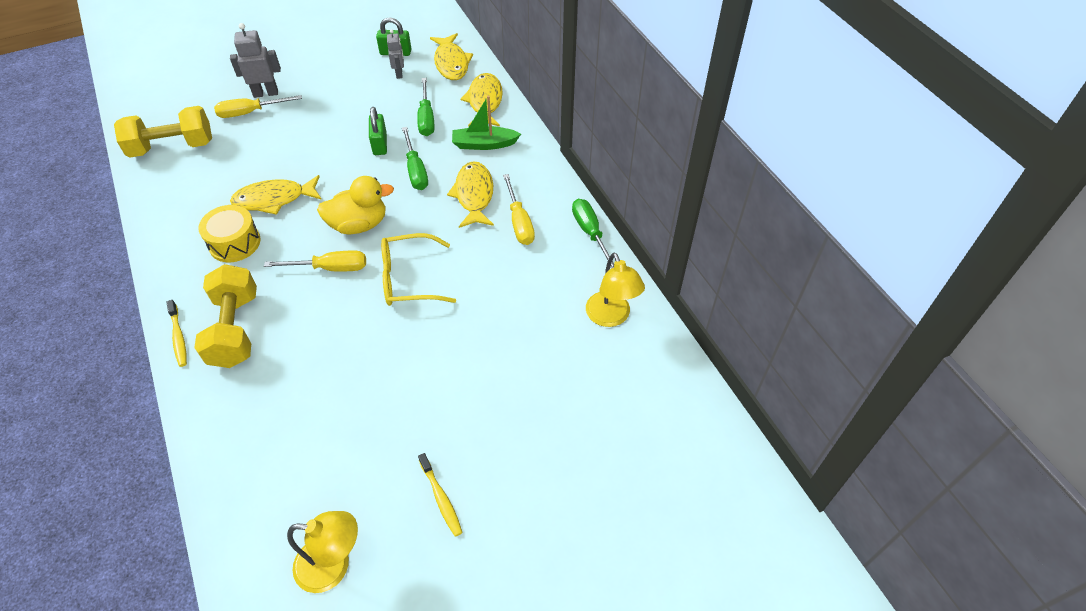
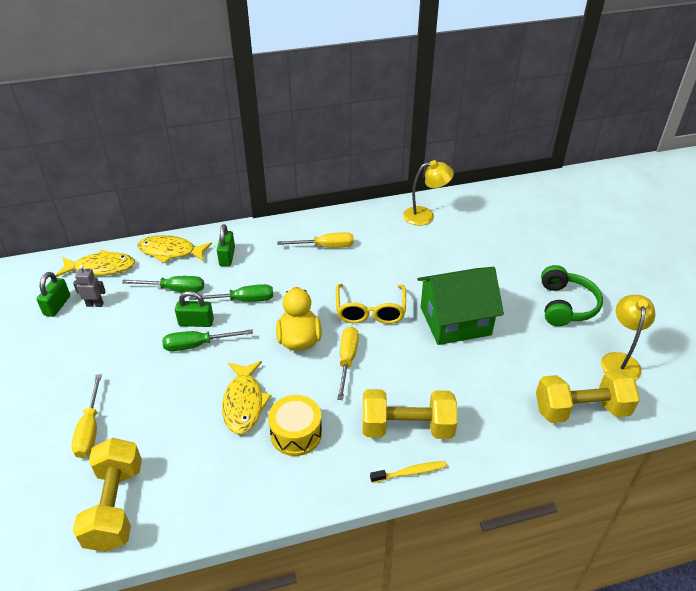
camera: 80 degrees left, 10 degrees down
grey robot [230,23,281,98] -> none
yellow toothbrush [418,453,463,537] -> green headphones [541,265,603,326]
yellow fish [447,161,494,228] -> none
green boat [452,96,521,150] -> green padlock [217,224,235,266]
green screwdriver [572,199,614,269] -> green screwdriver moved to [162,329,253,351]
none -> green house [417,267,504,345]
none -> yellow dumbbell [536,370,640,423]

